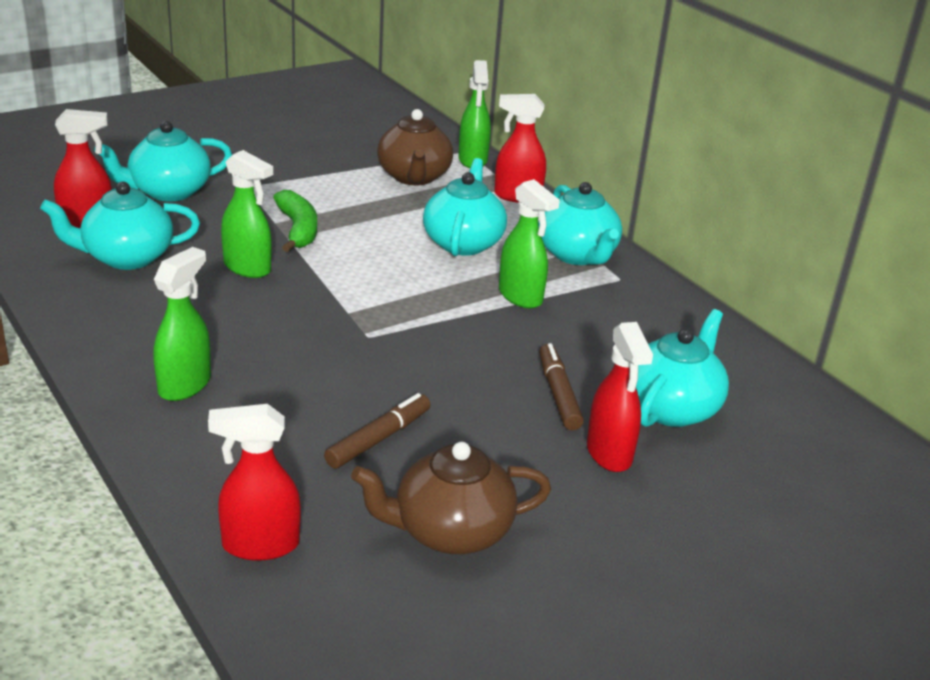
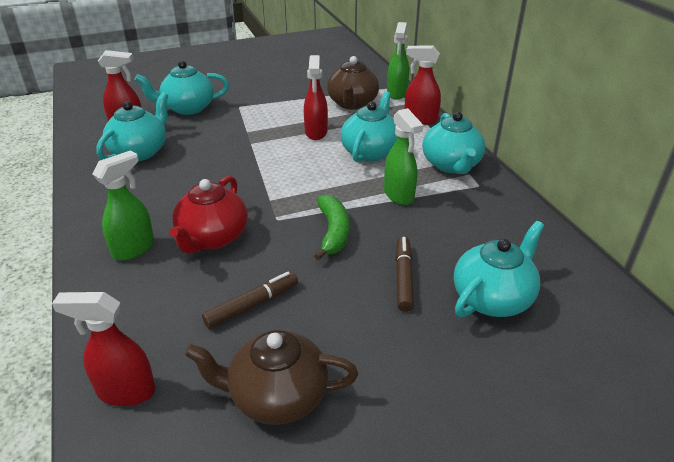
camera: 15 degrees right, 5 degrees up
turquoise teapot [40,181,200,270] -> turquoise teapot turned 120 degrees clockwise [96,92,168,161]
green spray bottle [221,150,273,278] -> none
green banana [273,190,317,252] -> green banana moved to [314,194,349,261]
red spray bottle [587,322,653,472] -> red spray bottle moved to [304,55,328,140]
none -> red teapot [170,176,248,254]

